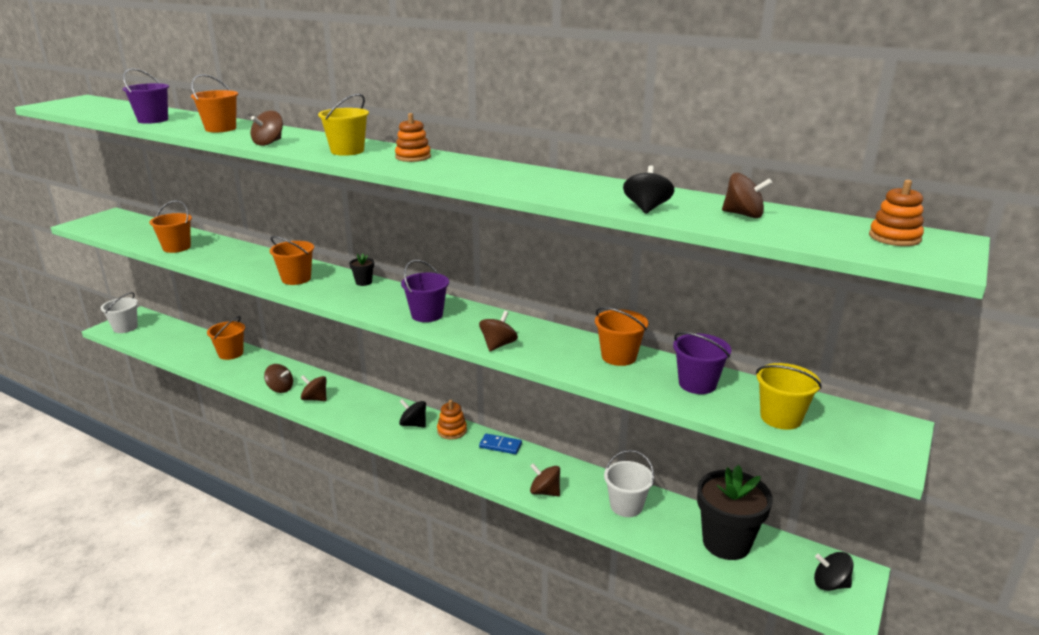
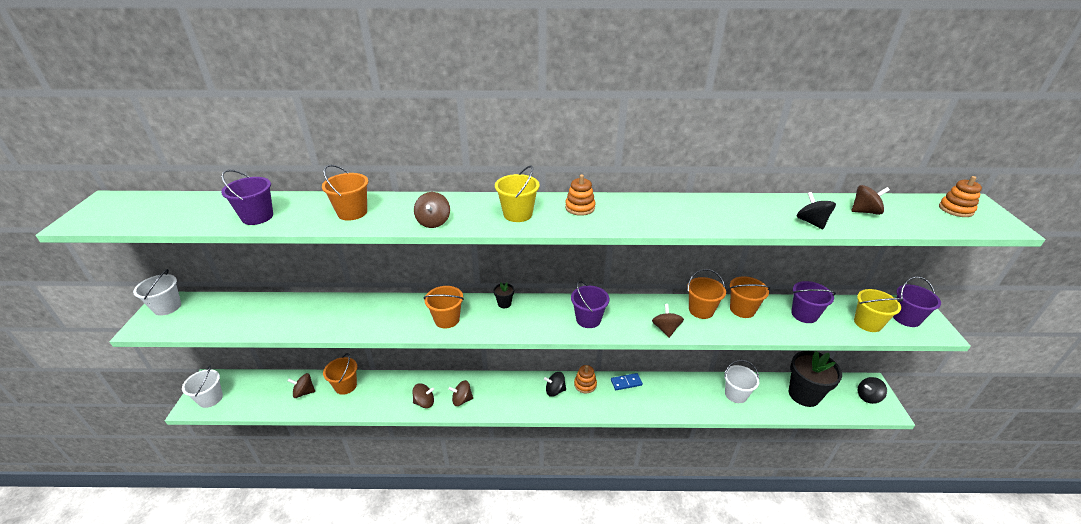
camera: 30 degrees left, 10 degrees up
orange bucket [149,200,192,253] -> orange bucket moved to [687,269,726,319]
brown spinning top [530,463,560,496] -> brown spinning top moved to [288,373,315,398]
none -> white bucket [133,269,181,316]
none -> purple bucket [893,276,941,327]

